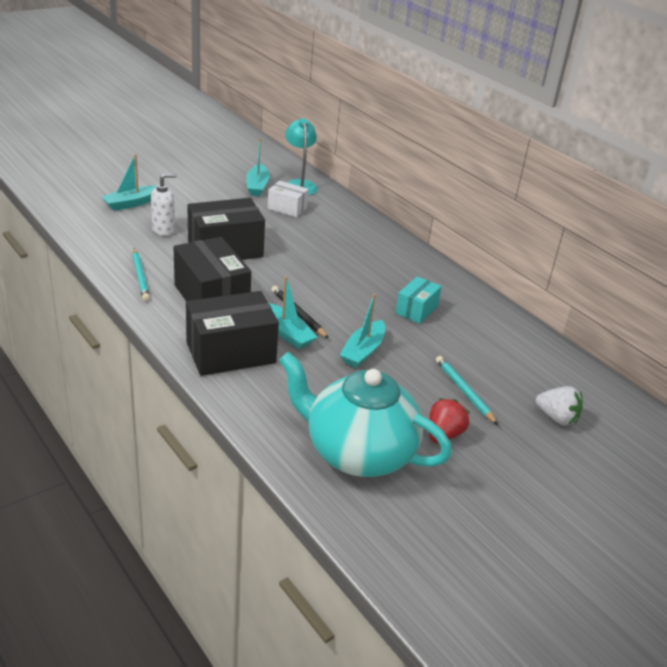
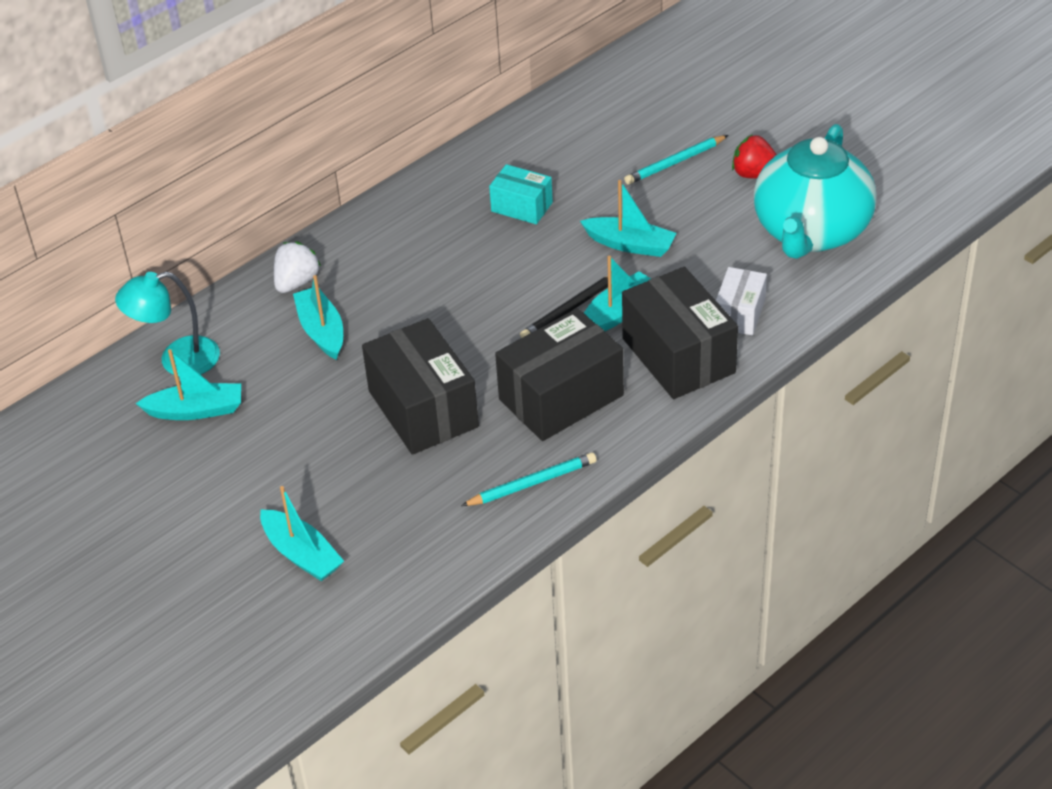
camera: 90 degrees left, 10 degrees up
white soap dispenser [151,173,177,236] -> none
white box [268,181,309,217] -> white box moved to [716,267,767,336]
white strawberry [536,386,582,425] -> white strawberry moved to [274,241,321,293]
none -> turquoise boat [293,275,343,360]

